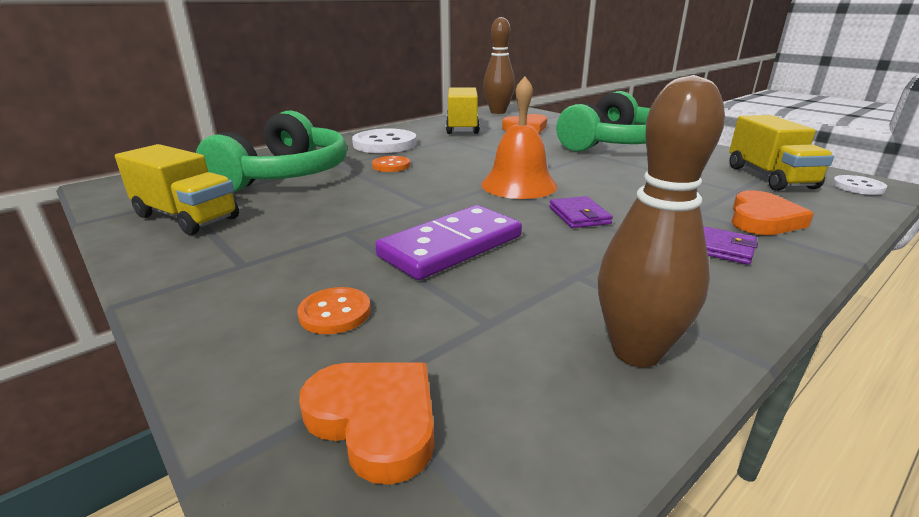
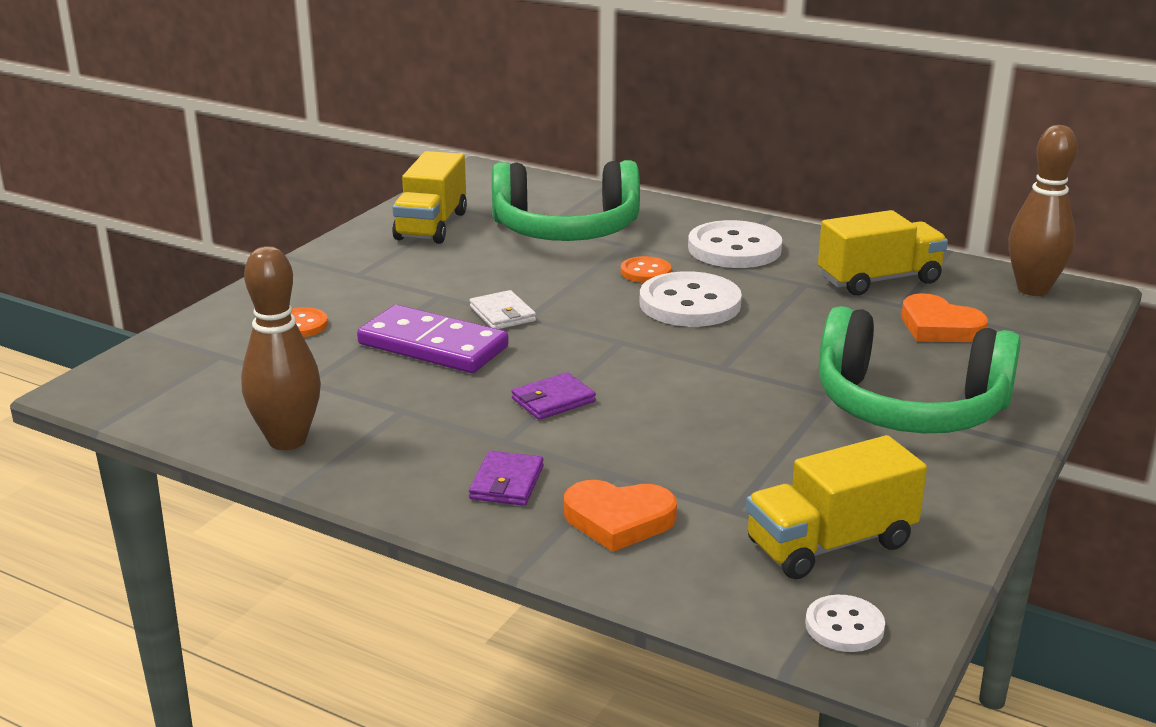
camera: 70 degrees right, 0 degrees up
orange heart [299,363,435,485] -> none
orange bell [481,76,557,199] -> none
none -> white wallet [470,290,536,329]
none -> white button [640,271,742,327]

